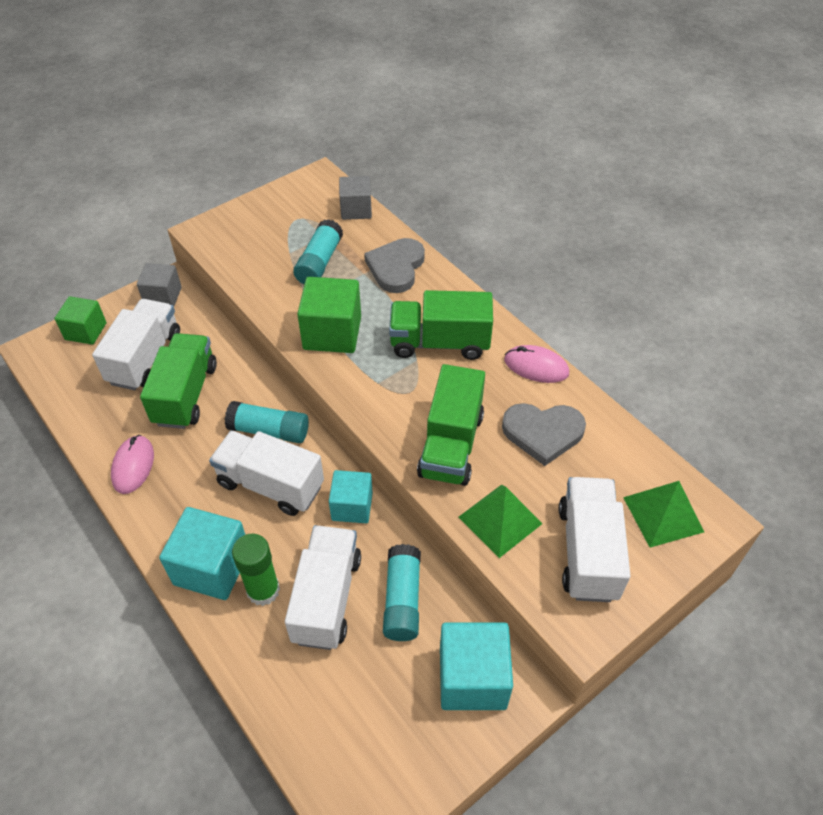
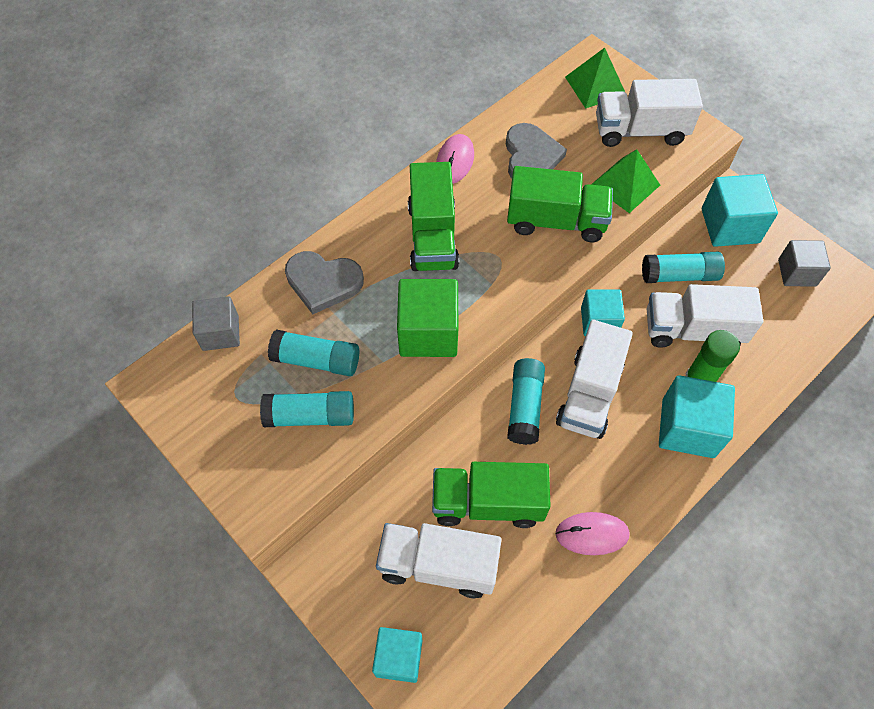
camera: 95 degrees left, 10 degrees up
green cube [54,296,107,345] -> turquoise cube [372,627,422,683]
grey cube [137,263,182,306] -> grey cube moved to [778,240,831,287]
none -> turquoise glue stick [260,391,354,427]

